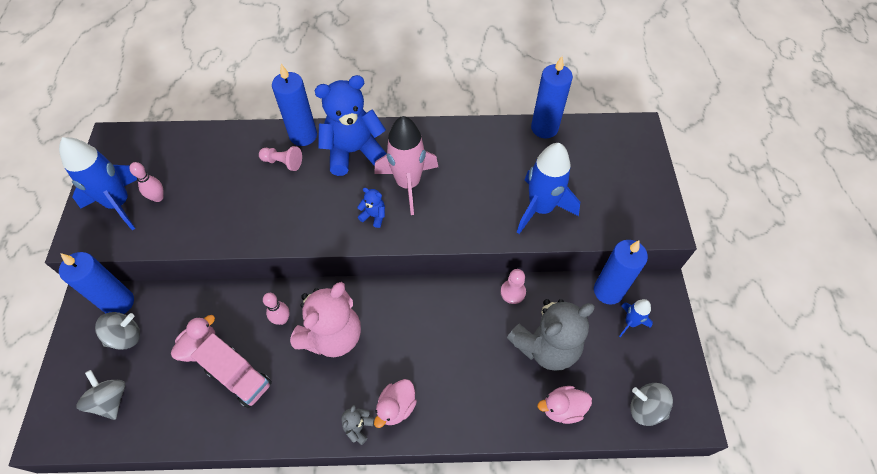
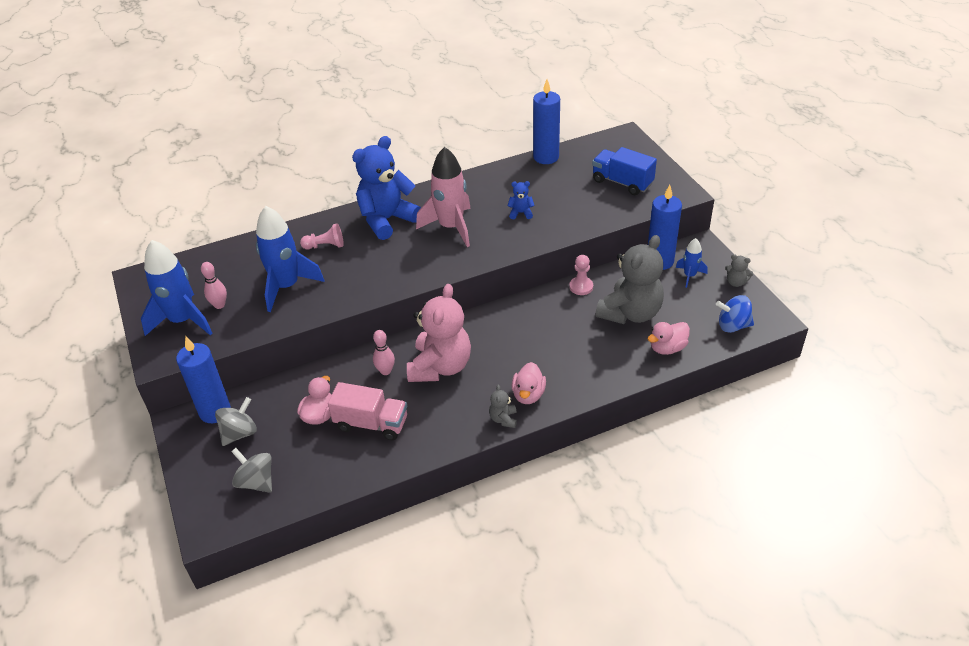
camera: 20 degrees left, 15 degrees down
blue candle [272,64,317,146] -> none
blue teddy bear [357,188,385,228] -> blue teddy bear moved to [507,181,535,219]
blue rocket [517,143,580,234] -> blue rocket moved to [256,206,325,312]
grey spinning top [630,383,673,426] -> blue spinning top [716,295,754,333]
none -> blue truck [592,147,657,195]
none -> grey teddy bear [725,254,753,287]

